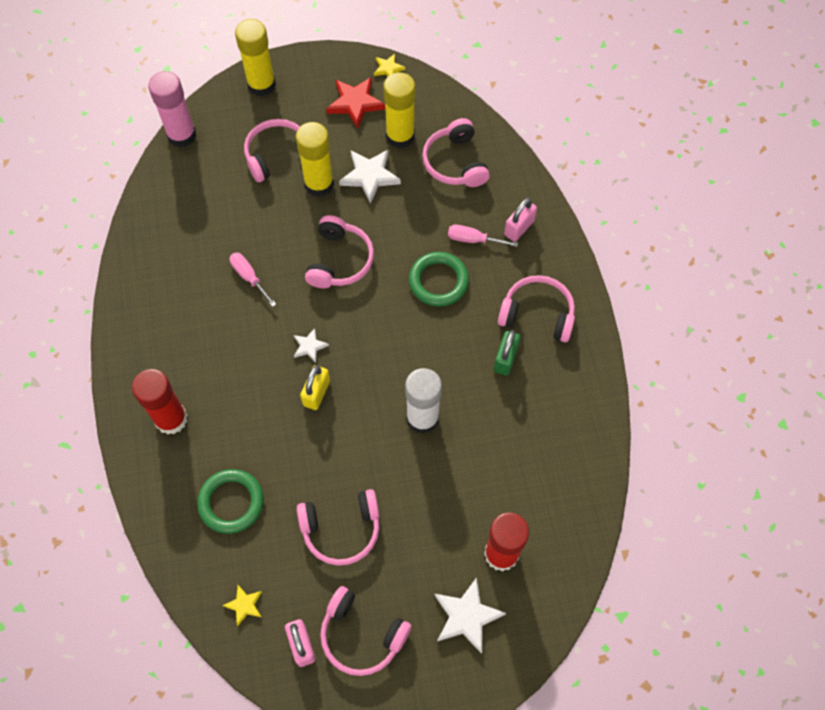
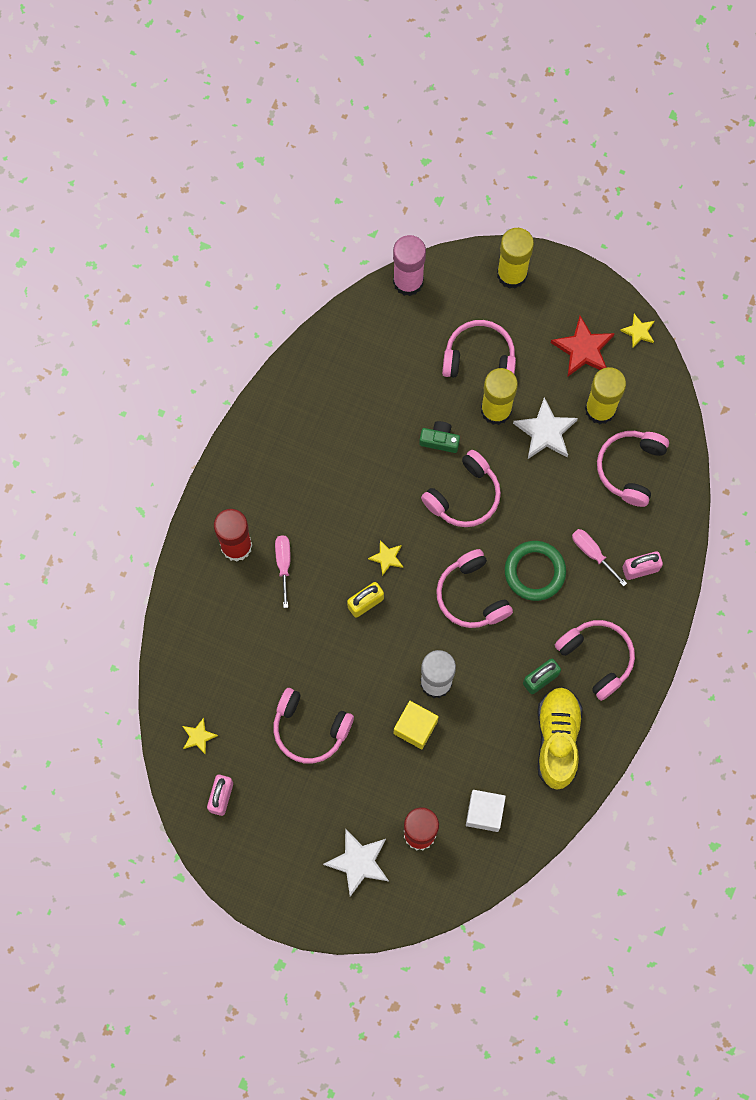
camera: 35 degrees right, 10 degrees up
green ring [197,469,264,534] -> none
pink screwdriver [230,253,276,307] -> pink screwdriver moved to [275,536,290,608]
white star [294,328,329,363] -> yellow star [368,540,403,576]
pink headphones [320,586,411,676] -> pink headphones moved to [436,549,513,628]
none -> yellow cube [394,701,439,750]
none -> green camera [419,421,460,453]
none -> white cube [466,790,506,832]
none -> yellow shoe [537,687,583,790]

